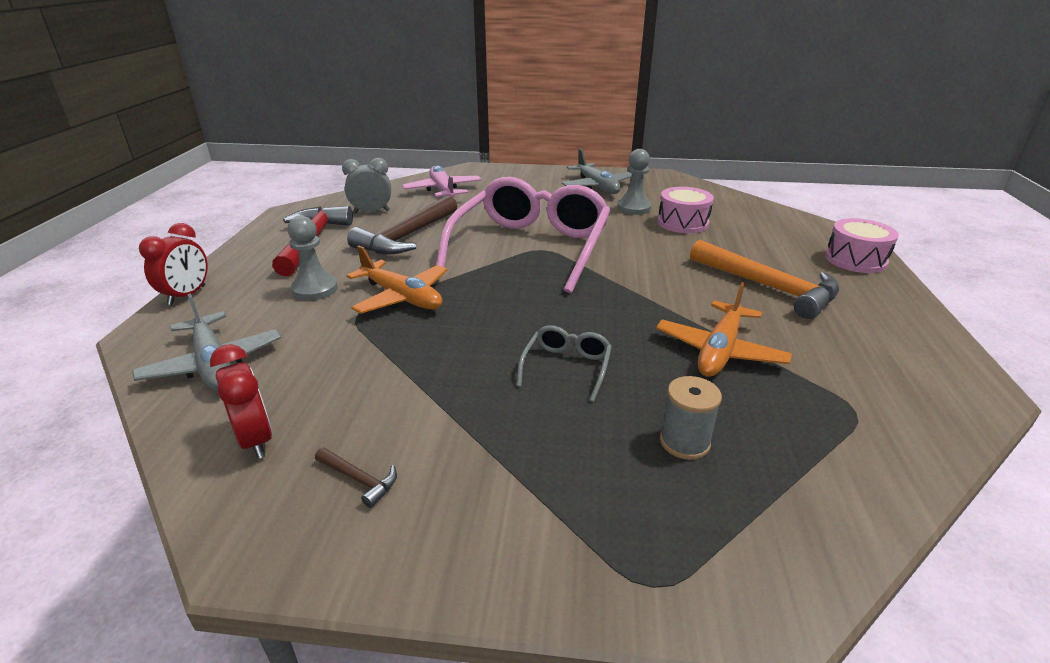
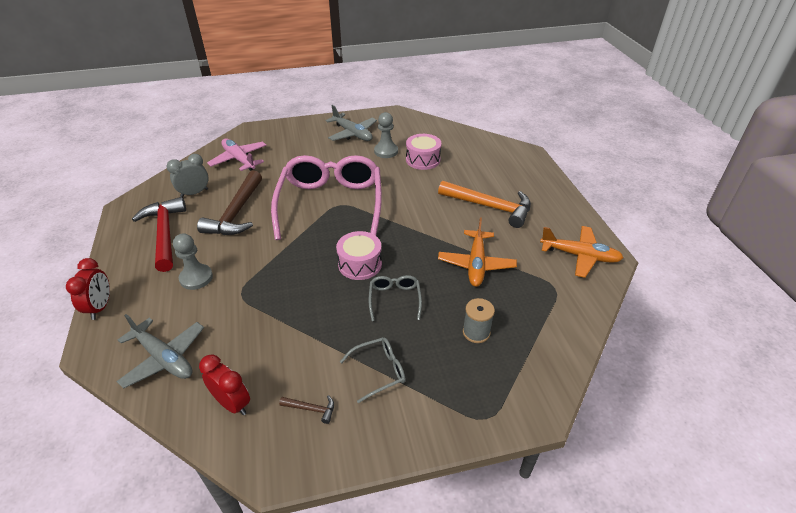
camera: 20 degrees left, 10 degrees up
orange plane [346,245,447,314] -> orange plane moved to [540,226,623,278]
pink drum [825,218,899,273] -> pink drum moved to [336,231,382,280]
none -> grey glasses [340,337,405,403]

